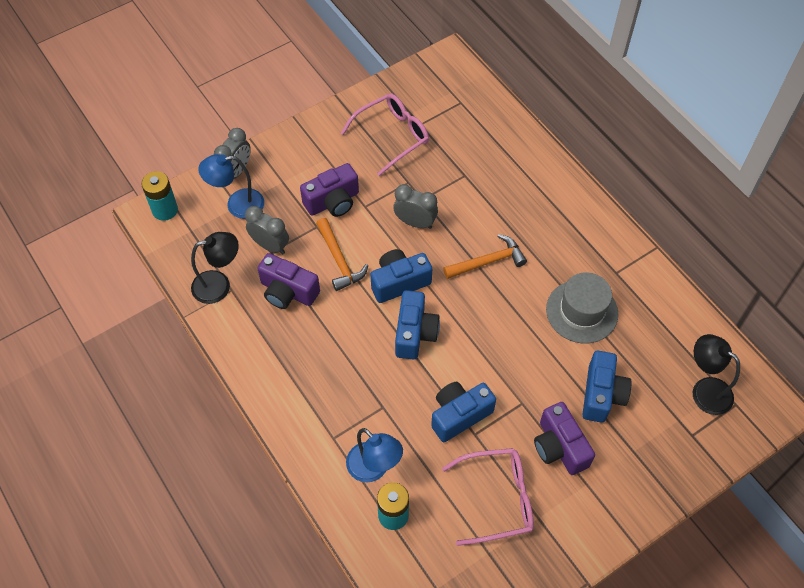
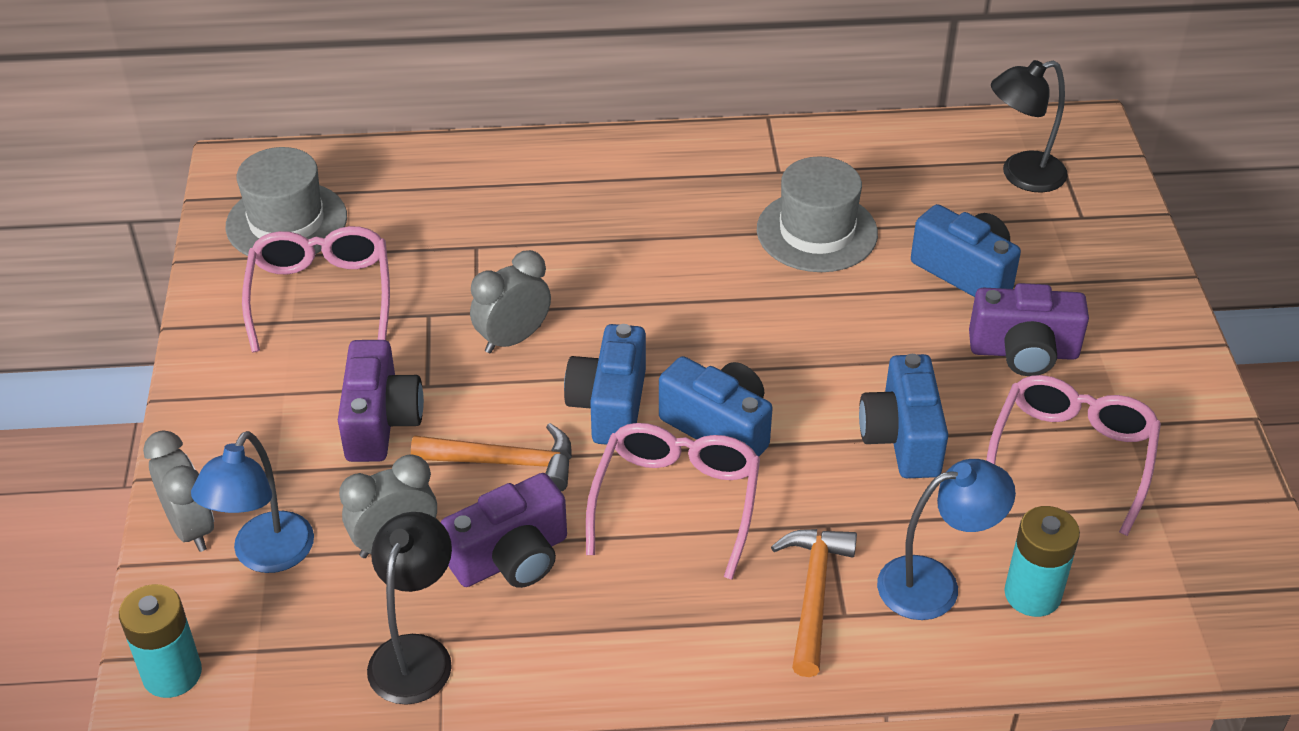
camera: 60 degrees left, 15 degrees down
orange hammer [443,234,527,279] -> orange hammer moved to [771,529,857,677]
none -> grey hat [226,147,347,256]
none -> pink glasses [586,423,760,580]

